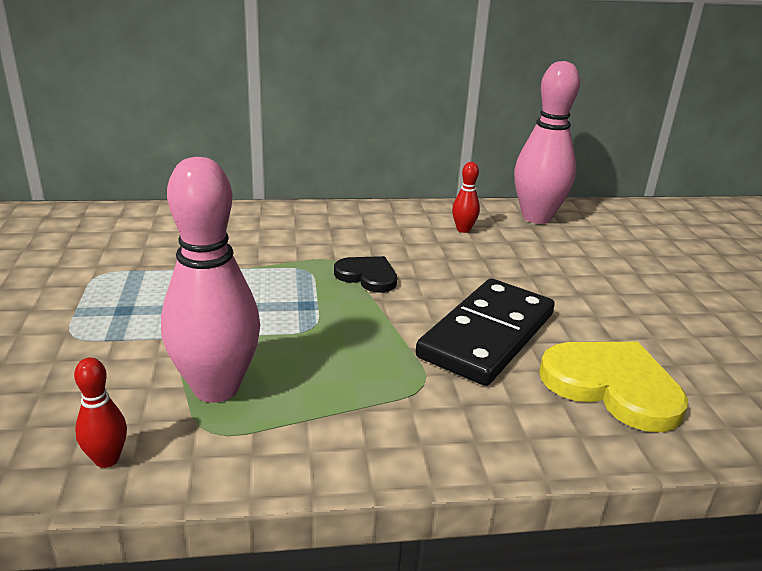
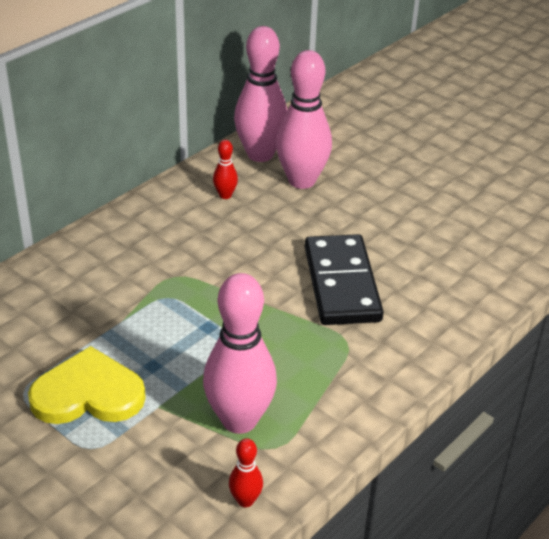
camera: 40 degrees left, 10 degrees up
black heart [334,256,397,293] -> none
yellow heart [539,342,688,432] -> yellow heart moved to [28,346,146,424]
none -> pink bowling pin [276,50,332,189]

